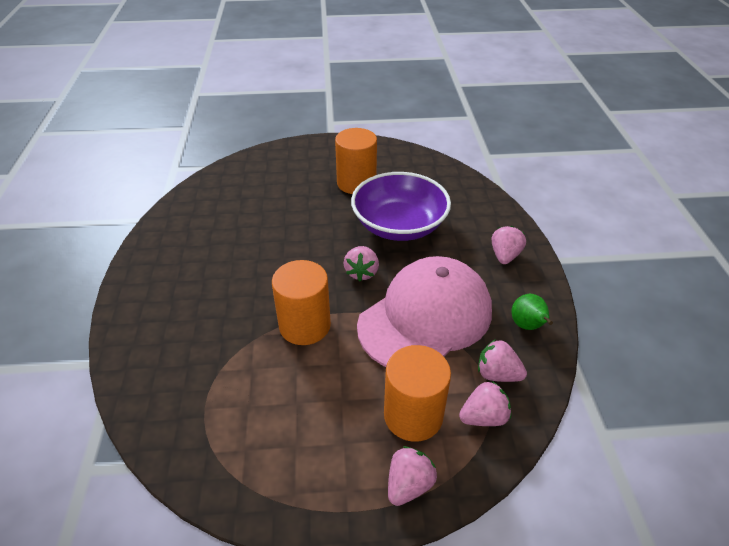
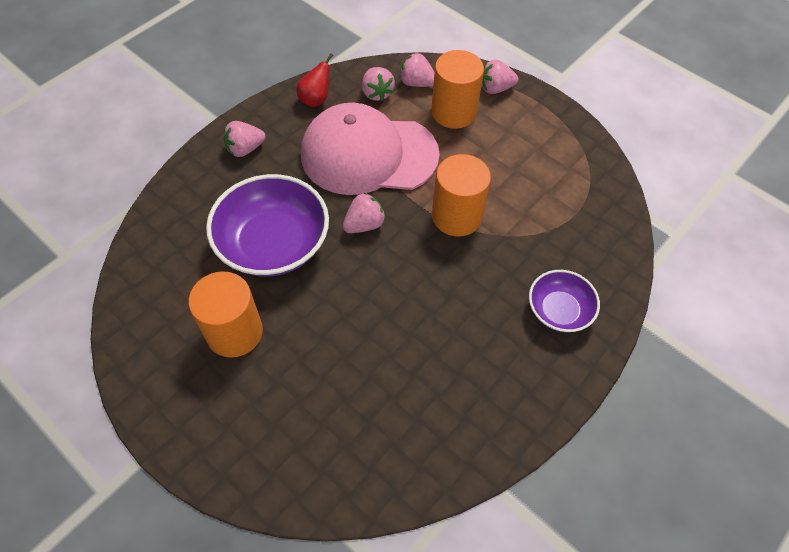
camera: 135 degrees left, 15 degrees up
green pear [512,294,553,330] -> red pear [297,53,333,107]
none -> purple bowl [529,270,600,332]

